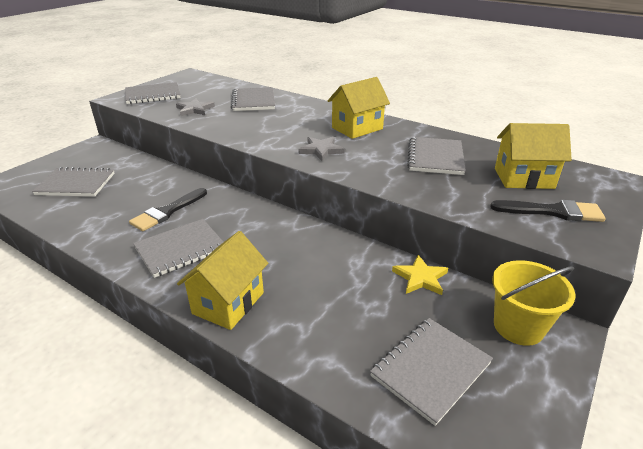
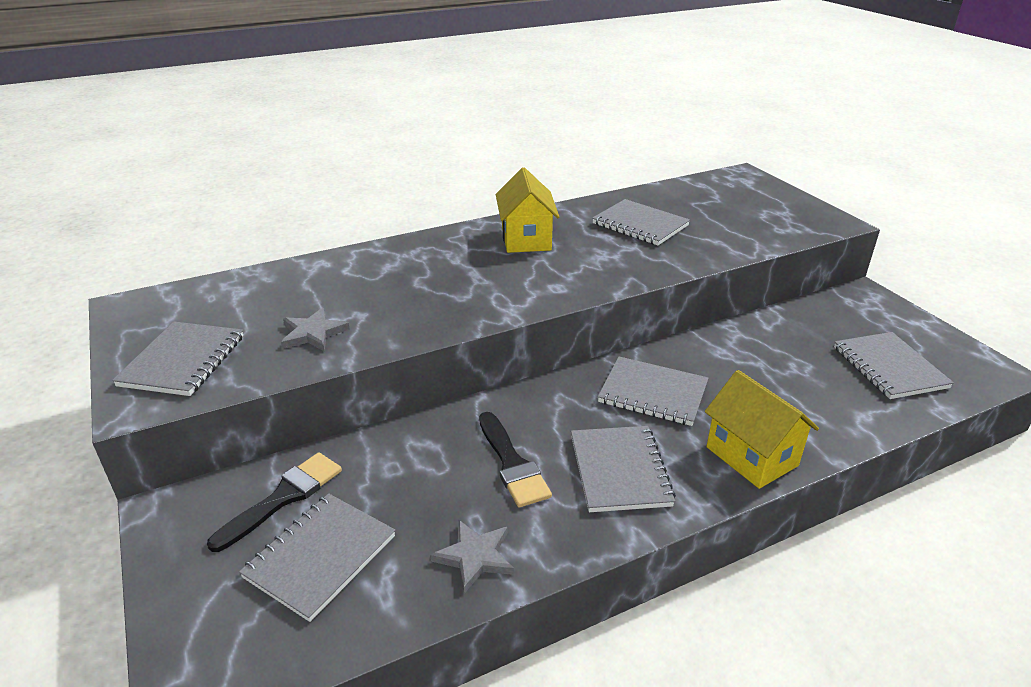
camera: 60 degrees left, 0 degrees up
grey notebook [231,87,275,111] -> grey notebook moved to [598,356,709,426]
grey star [299,137,345,161] -> grey star moved to [430,519,514,594]
yellow star [392,255,448,295] -> none
black brush [490,200,606,222] -> black brush moved to [207,452,342,552]
yellow bucket [492,260,576,346] -> none
yellow house [495,123,572,189] -> none

